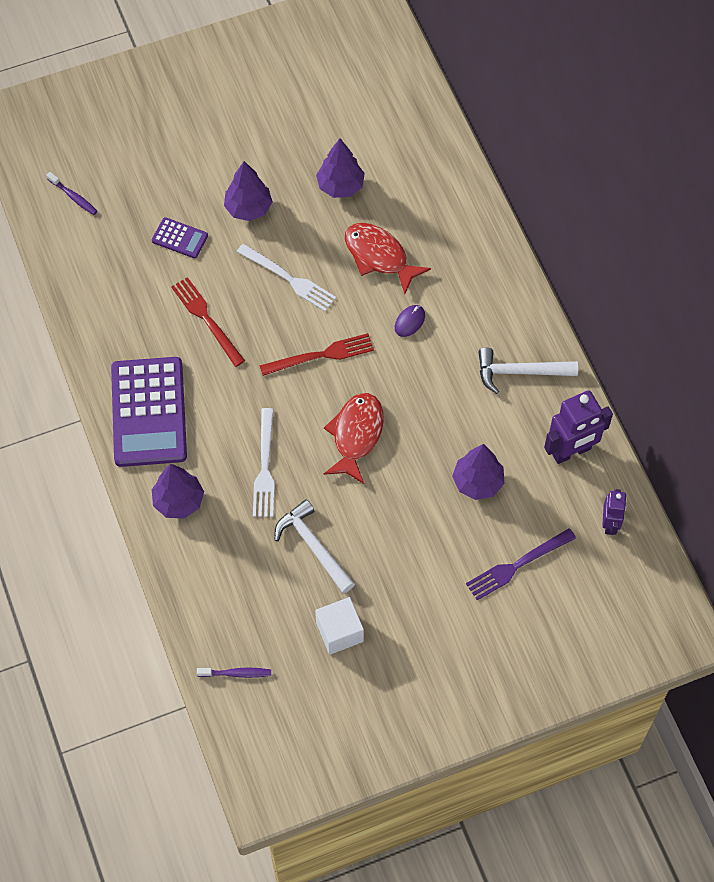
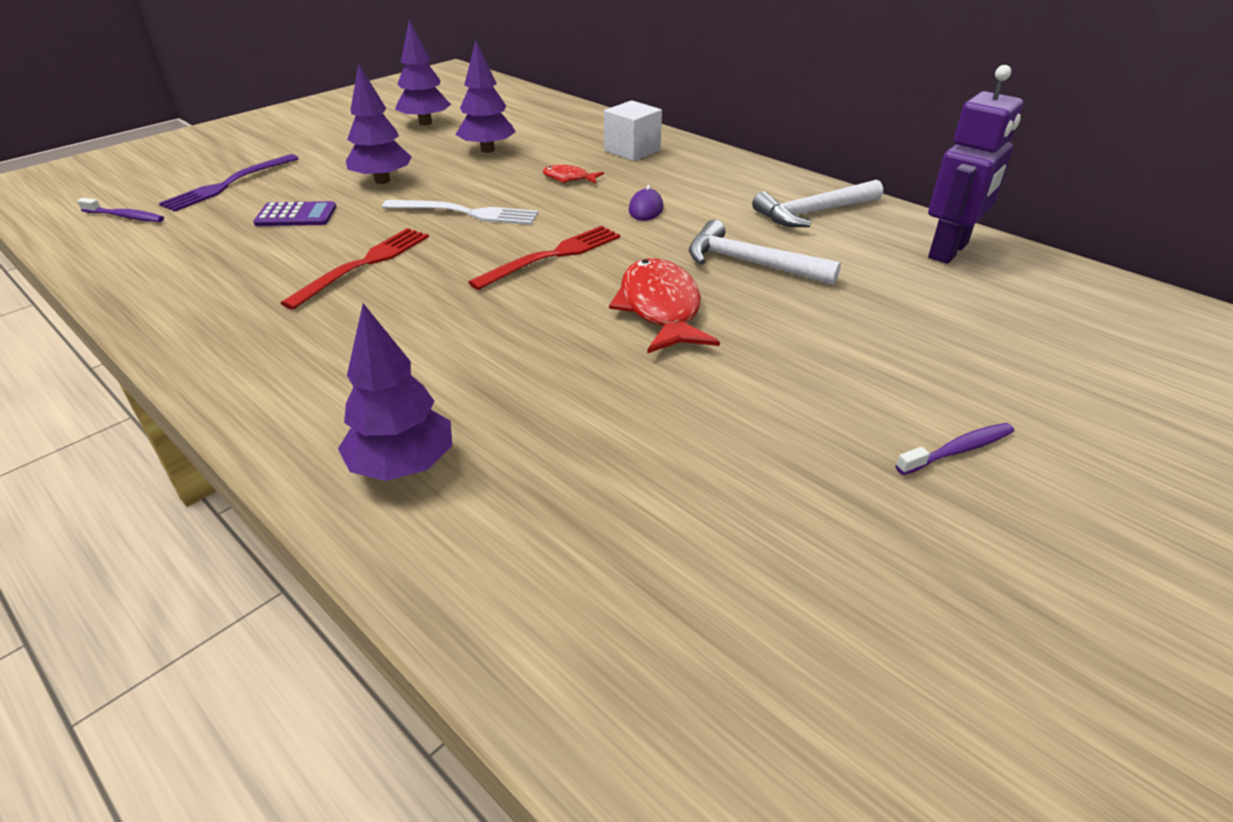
camera: 25 degrees left, 25 degrees down
purple calculator [111,357,187,467] -> none
red fork [171,277,245,367] -> red fork turned 90 degrees clockwise [281,228,429,310]
purple toothbrush [197,668,271,678] -> purple toothbrush moved to [896,423,1014,475]
white fork [253,408,275,517] -> none
white hammer [275,499,355,593] -> white hammer moved to [689,220,841,285]
white cube [315,597,364,655] -> white cube moved to [604,100,662,161]
red fish [345,223,431,294] -> red fish [543,165,604,184], size x0.50
purple tree [452,444,504,500] -> purple tree moved to [395,20,451,126]
purple fork [466,528,576,600] -> purple fork moved to [159,154,299,212]
purple robot [602,489,627,535] -> none

